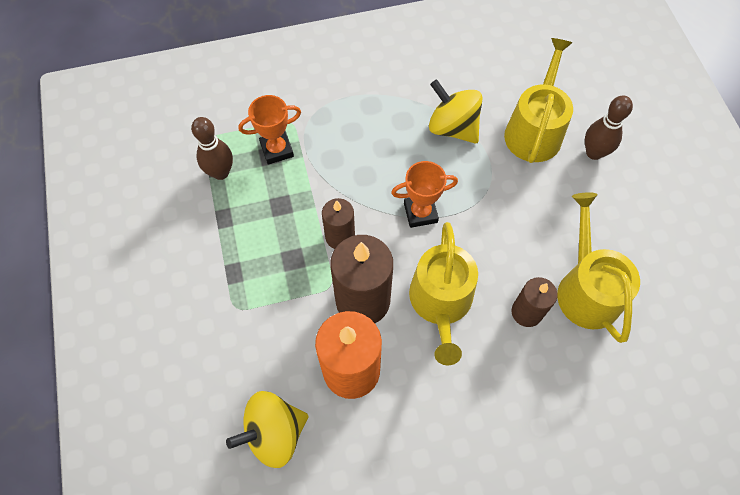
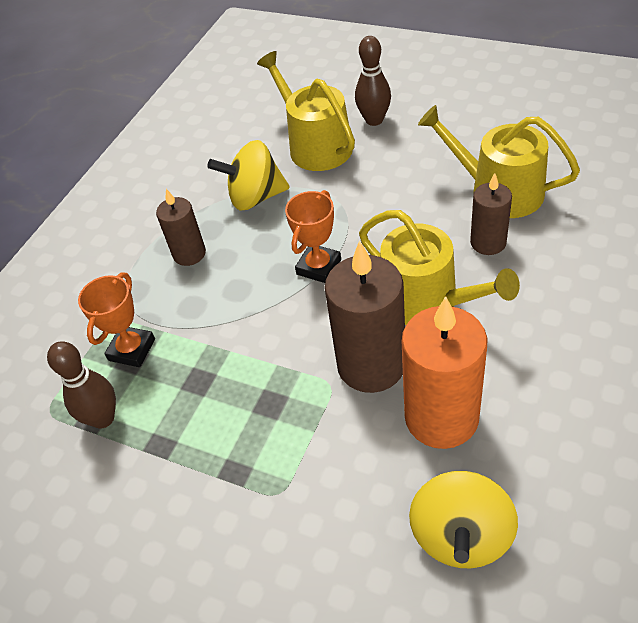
camera: 45 degrees left, 15 degrees down
brown candle [322,198,355,249] -> brown candle moved to [156,189,206,266]

